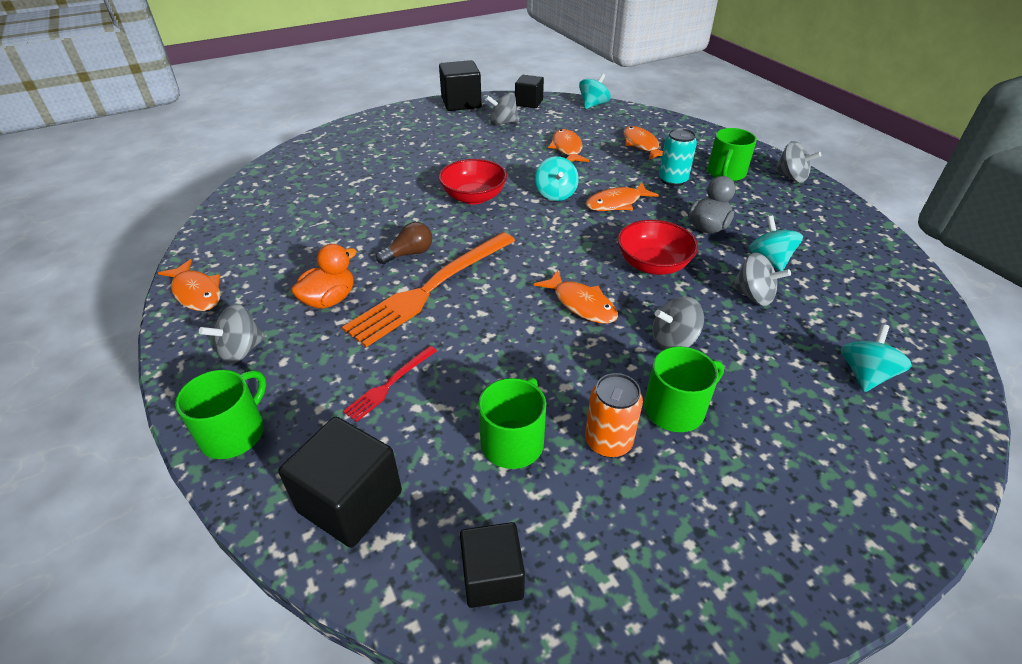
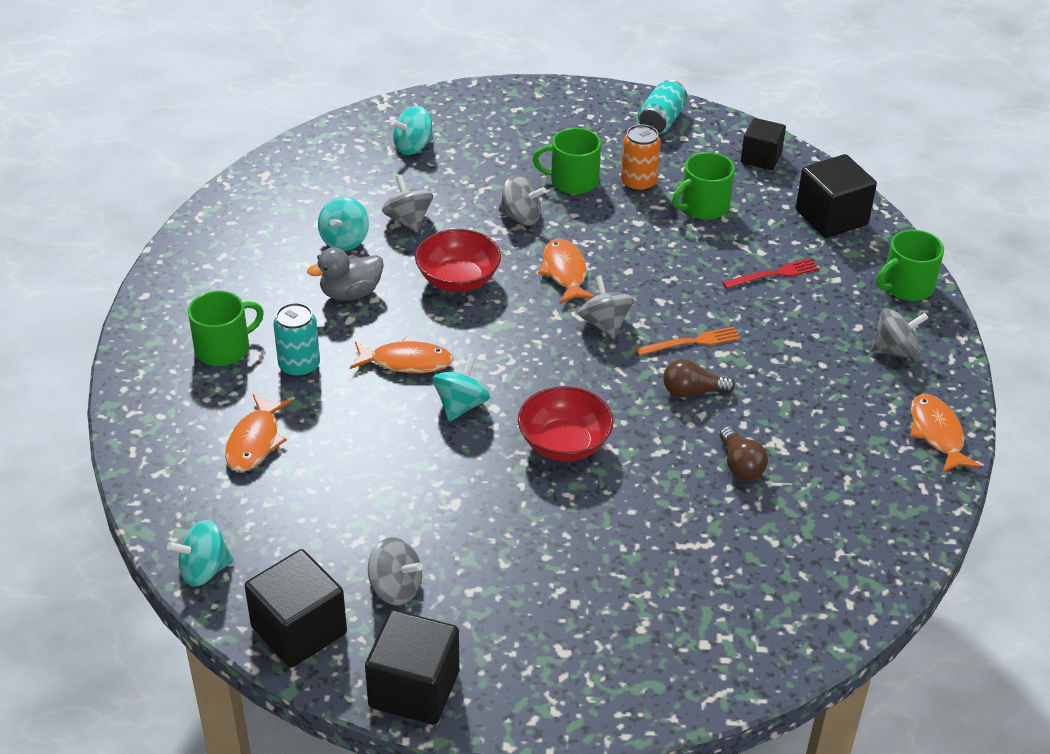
camera: 150 degrees left, 0 degrees up
orange duck [291,244,357,309] -> none
orange fork [342,232,515,347] -> orange fork [636,327,740,355], size x0.46
black cube [515,75,544,108] -> black cube [245,549,347,668], size x1.51
orange fish [548,129,589,162] -> none
grey spinning top [774,141,821,183] -> grey spinning top moved to [578,276,634,339]
none -> turquoise can [638,80,687,134]
none -> brown light bulb [720,426,768,480]

